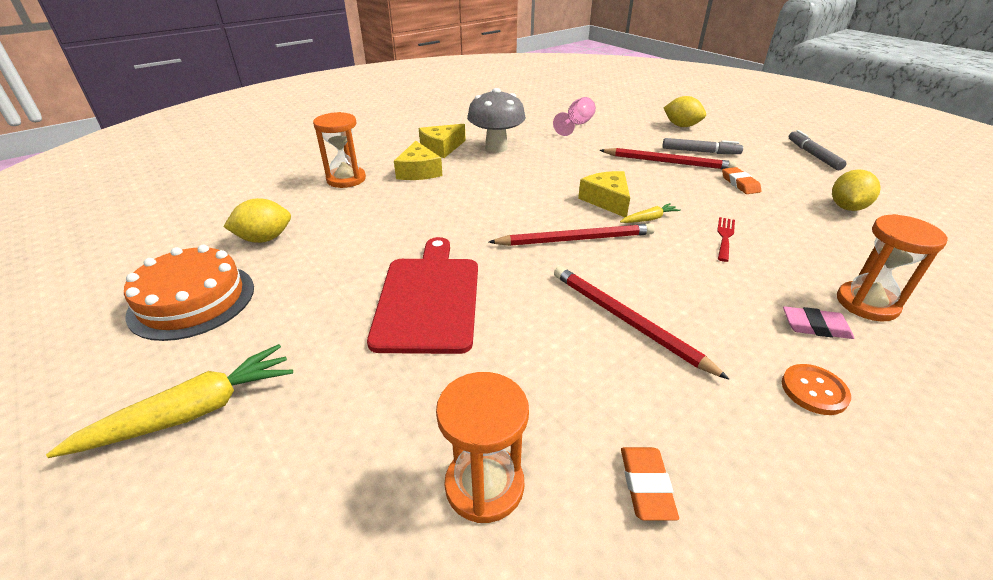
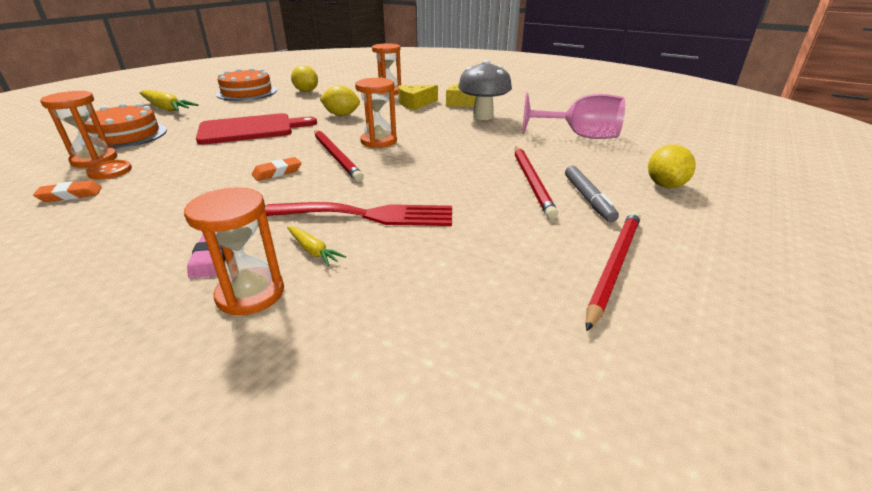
camera: 70 degrees right, 5 degrees down
pink goblet [553,97,596,136] -> pink goblet [522,93,625,139], size x1.57
red pencil [554,266,729,379] -> red pencil moved to [586,211,641,331]
yellow cheese [578,171,630,217] -> none
yellow carrot [620,203,681,223] -> yellow carrot moved to [287,226,346,266]
red fork [717,217,735,262] -> red fork [265,202,452,226], size x2.08
orange eraser [722,167,761,194] -> orange eraser moved to [252,157,301,181]
orange button [782,364,851,415] -> orange button moved to [86,160,132,180]
grey marker [789,130,847,170] -> none
yellow lemon [832,169,881,211] -> yellow lemon moved to [320,85,360,116]
none -> orange cake [84,103,167,149]
none -> orange hourglass [355,78,397,148]

